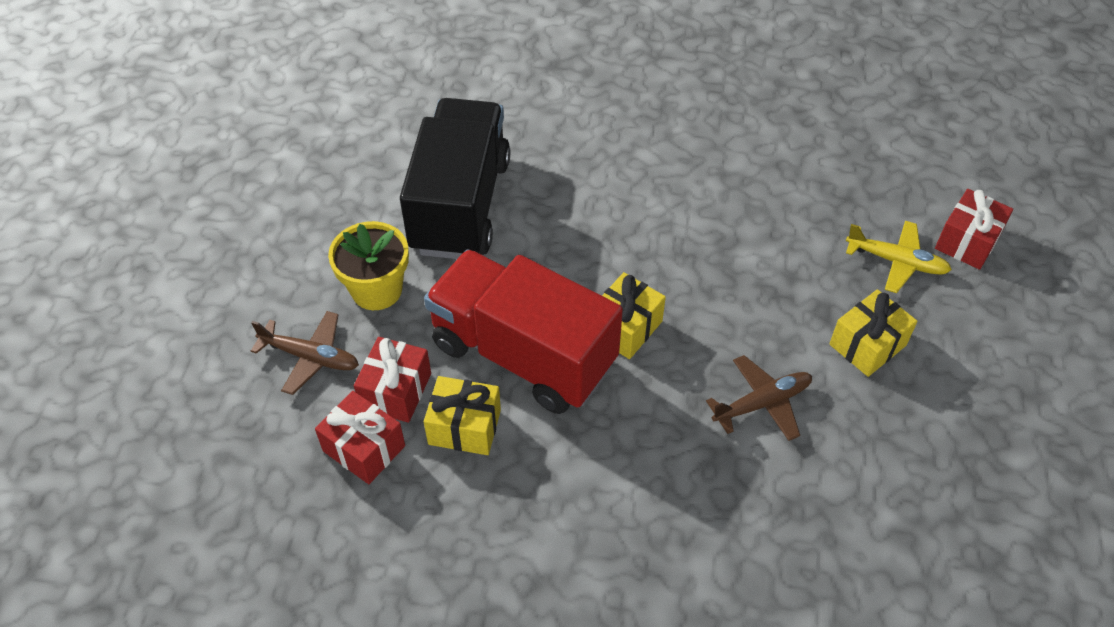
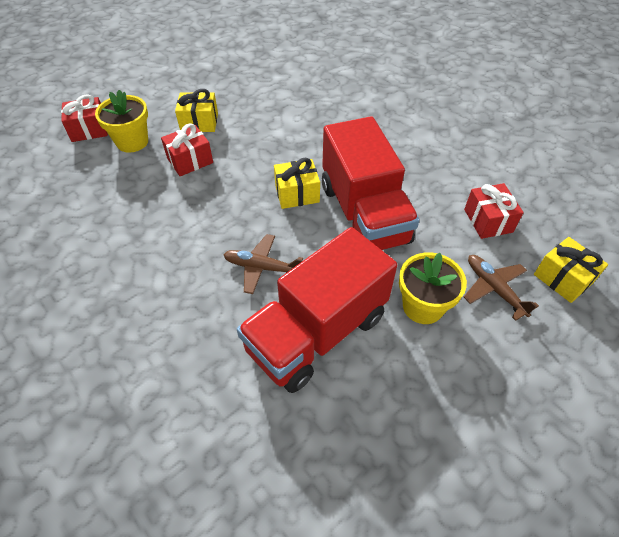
camera: 140 degrees left, 0 degrees up
red gift [354,337,431,423] -> red gift moved to [161,123,213,176]
black truck [400,98,510,259] -> red truck [237,227,397,393]
yellow gift [424,376,501,455] -> yellow gift moved to [534,237,608,303]
brown plane [706,355,812,441] -> brown plane moved to [223,234,303,294]
yellow plane [846,221,952,293] -> yellow flower pot [95,90,148,152]

